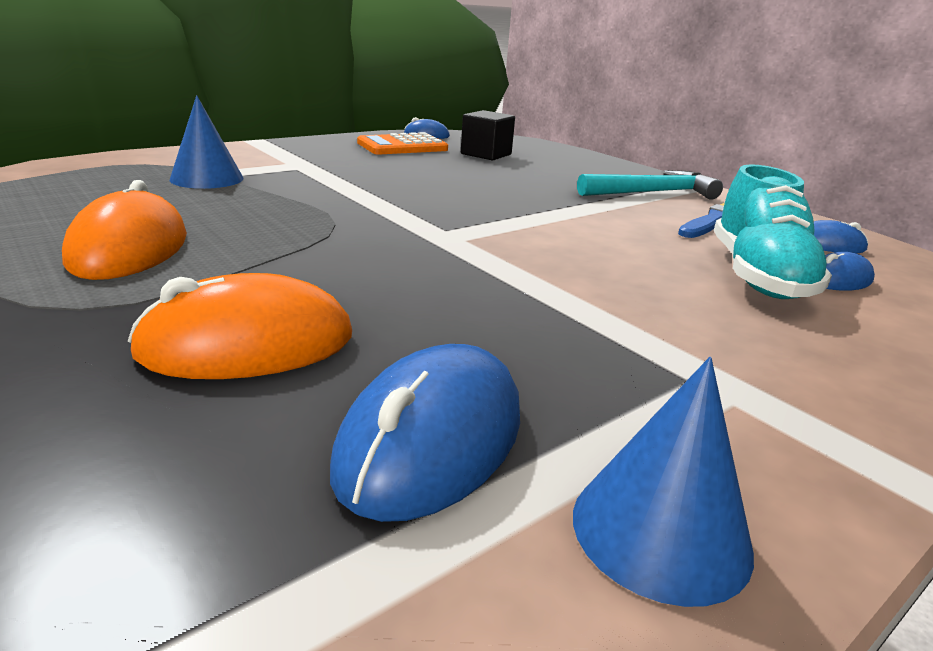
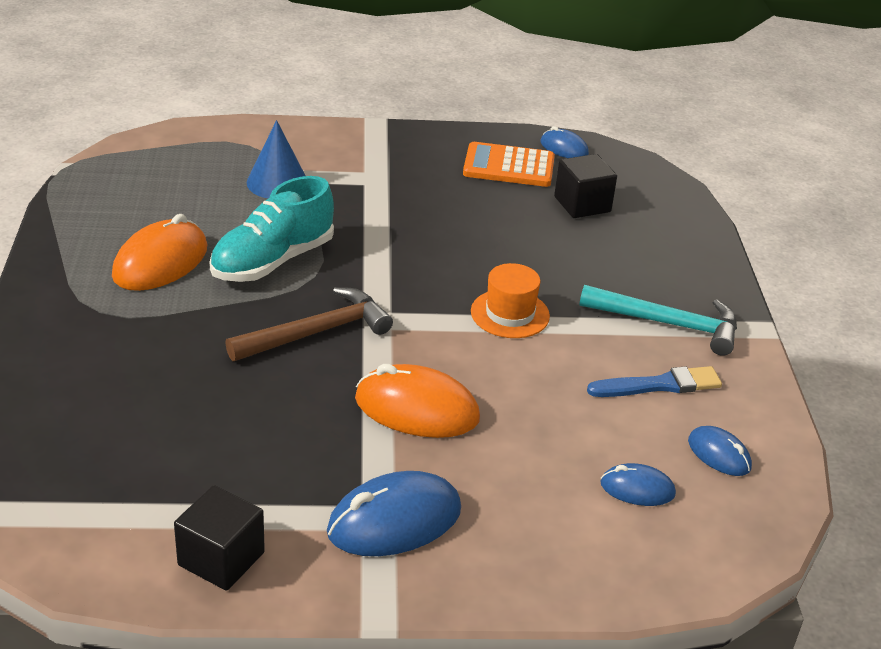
camera: 35 degrees right, 10 degrees up
orange mouse [127,273,352,379] -> orange mouse moved to [355,364,480,438]
blue mouse [330,344,520,522] -> blue mouse moved to [327,471,461,556]
blue cone [573,357,754,607] -> black cube [174,485,265,590]
turquoise shoe [714,164,832,299] -> turquoise shoe moved to [209,176,334,282]
none -> brown hammer [225,287,393,361]
none -> orange hat [471,263,550,338]

